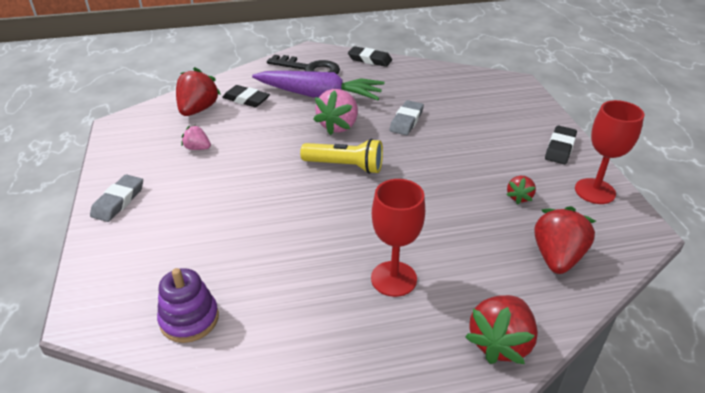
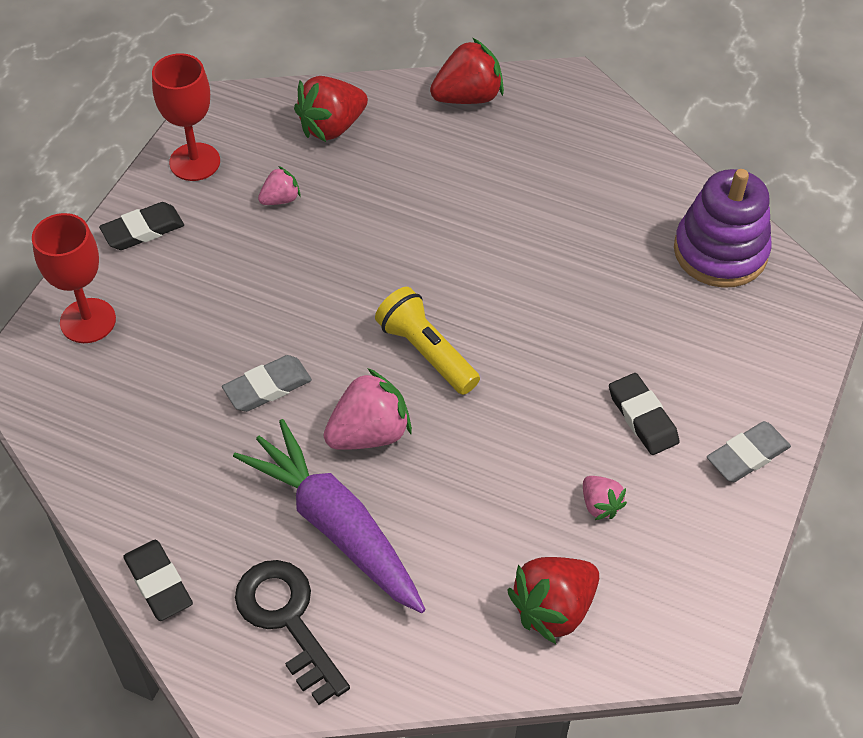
camera: 145 degrees left, 15 degrees up
purple stacking toy [157,268,219,343] -> purple stacking toy [674,169,772,288], size x1.50
black eraser [222,85,270,107] -> black eraser moved to [609,373,680,455]
red goblet [371,179,425,297] -> red goblet moved to [32,213,116,343]
red strawberry [506,176,536,204] -> pink strawberry [258,166,301,205]

